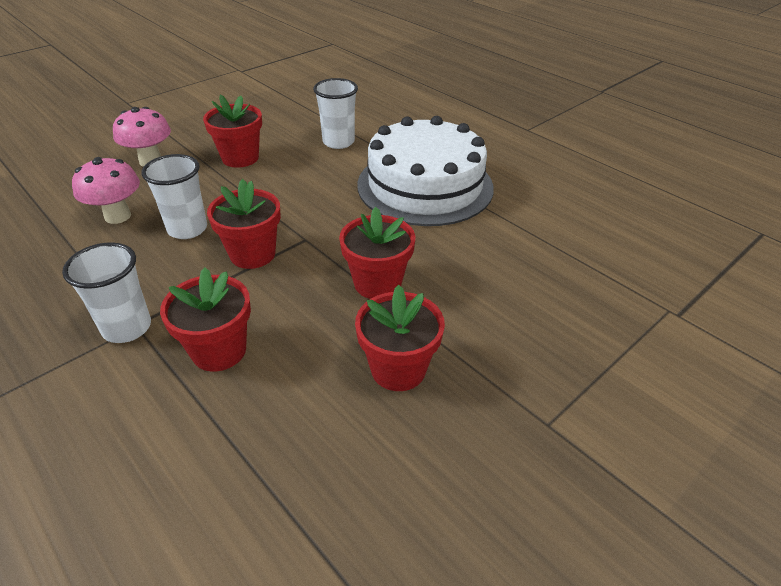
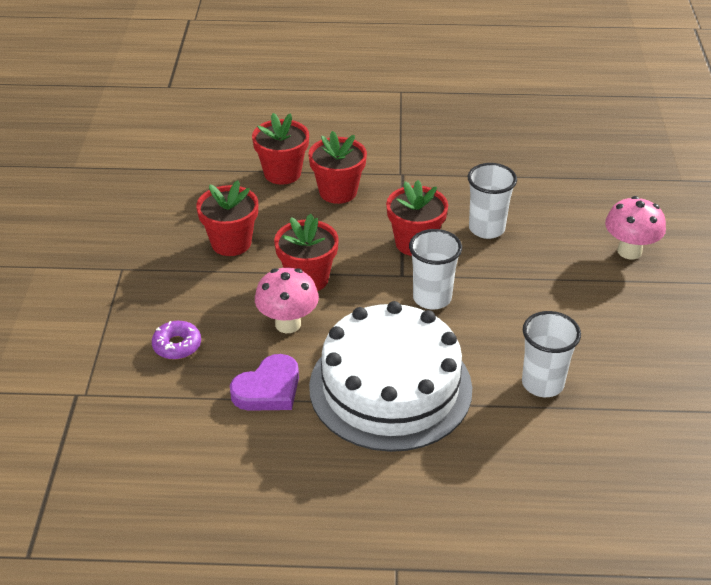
camera: 135 degrees right, 0 degrees up
white cup [62,242,151,343] -> white cup moved to [409,229,462,310]
pink mushroom [72,157,140,224] -> pink mushroom moved to [255,268,319,333]
red flower pot [203,94,262,168] -> red flower pot moved to [252,113,309,185]
none -> purple donut [152,321,201,360]
none -> purple heart [230,354,299,411]

